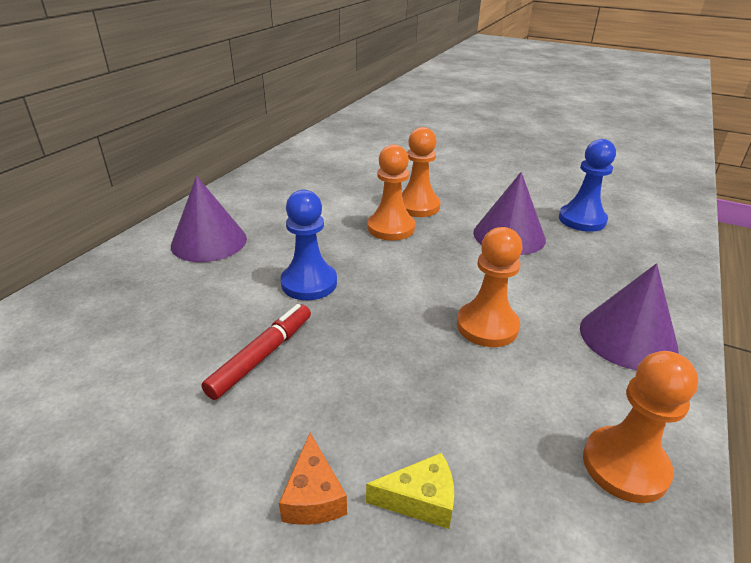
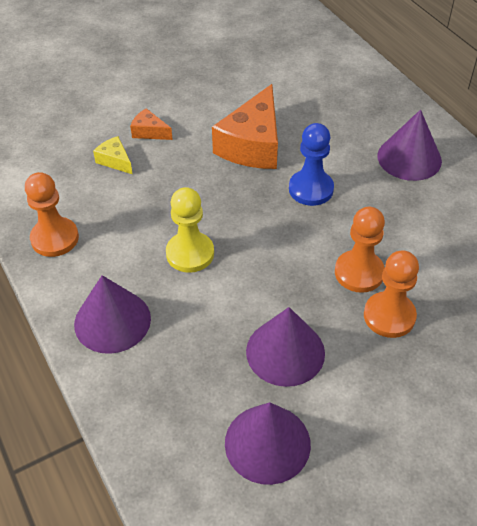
camera: 125 degrees right, 15 degrees up
red marker [201,304,311,400] -> orange cheese [212,84,278,169]
yellow cheese [366,453,454,529] -> yellow cheese turned 105 degrees clockwise [93,136,133,174]
orange pawn [457,227,523,347] -> yellow pawn [166,187,214,273]
blue pawn [559,139,616,232] -> purple cone [225,402,311,485]

